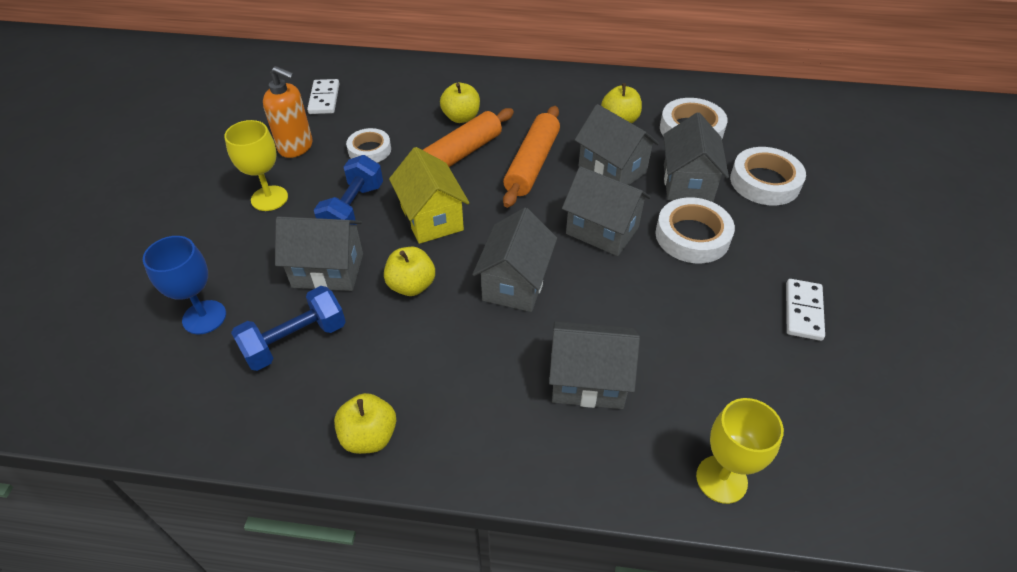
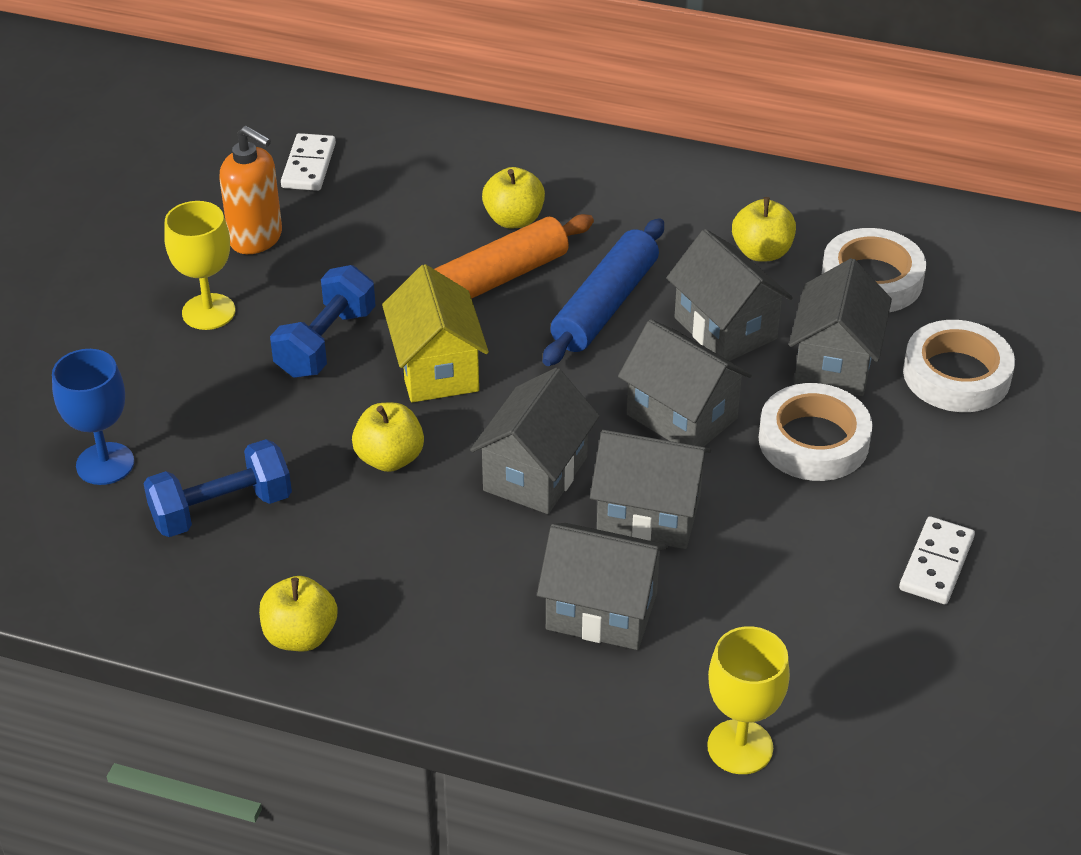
camera: 10 degrees right, 5 degrees down
grey house [275,216,363,291] -> grey house moved to [590,430,711,549]
white tape [346,128,391,163] -> none
orange rolling pin [503,106,560,208] -> blue rolling pin [543,218,664,366]

